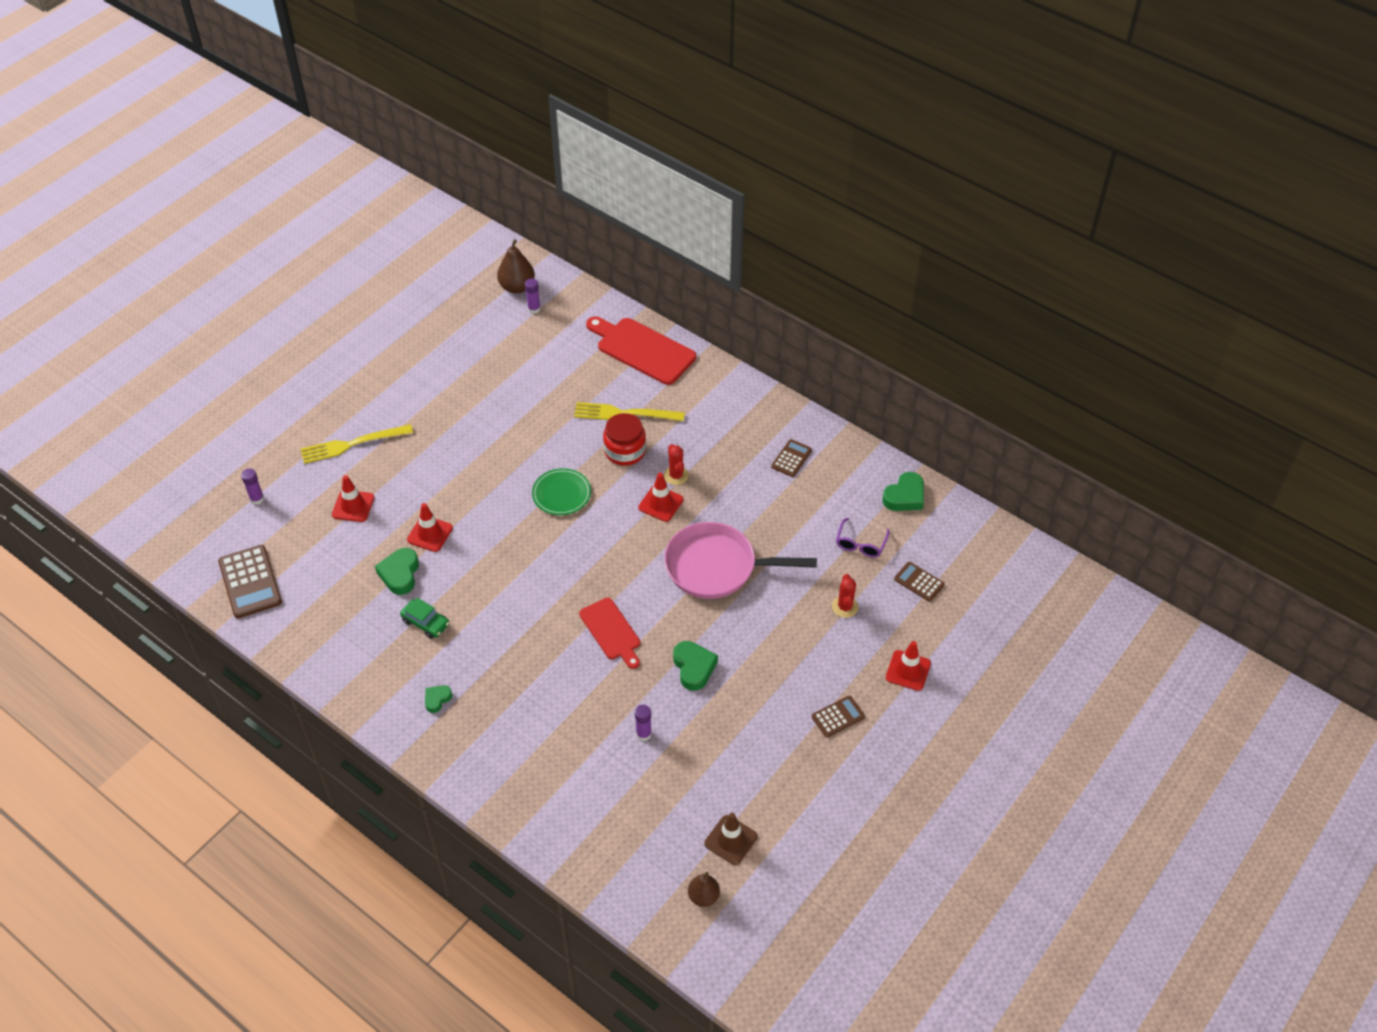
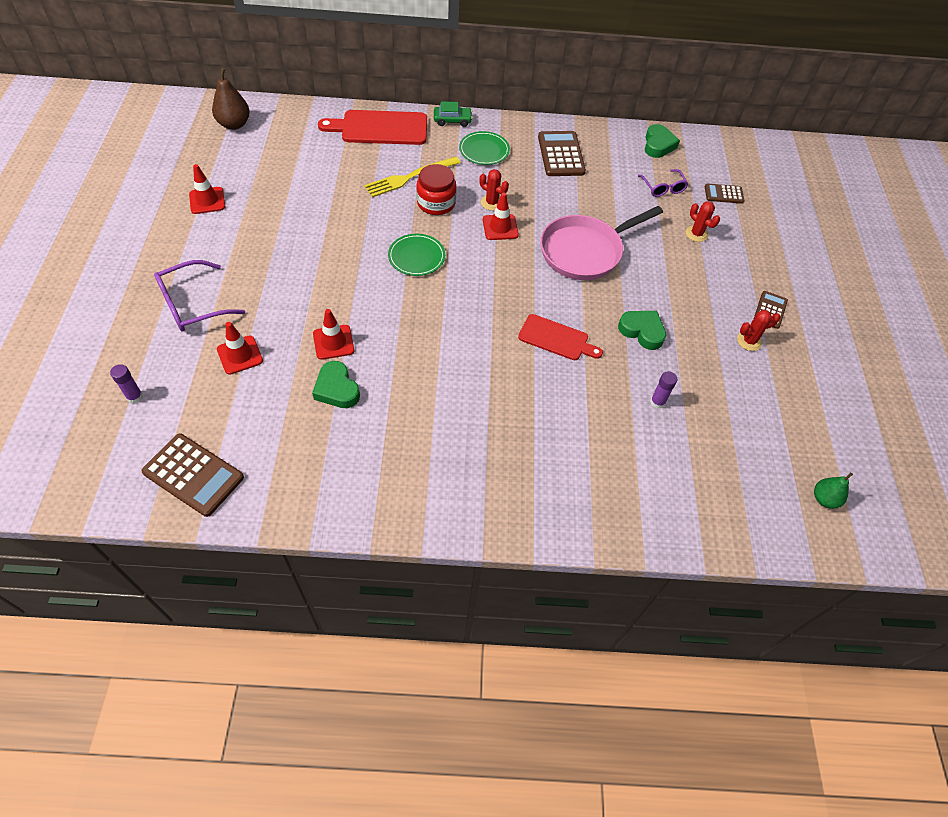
camera: 40 degrees left, 5 degrees up
yellow fork [301,424,413,464] -> purple glasses [154,260,245,331]
green car [400,598,449,639] -> green car moved to [434,101,473,127]
green heart [425,685,452,713] -> none
purple glue stick [525,278,541,314] -> none
brown pear [688,872,720,907] -> green pear [814,472,853,509]
brown traffic cone [705,813,758,865] -> none
brown calculator [771,439,812,477] -> brown calculator [538,131,586,176], size x1.75
red traffic cone [886,641,931,691] -> red traffic cone moved to [189,164,225,214]
none -> green plate [459,131,510,165]
none -> red cactus [737,310,780,351]

